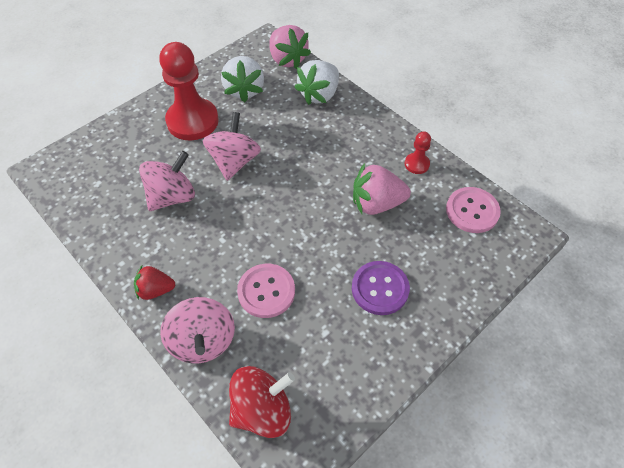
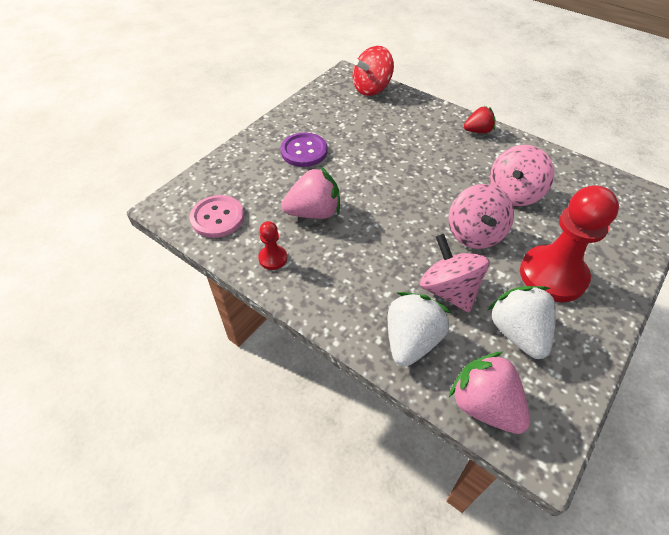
camera: 170 degrees right, 5 degrees down
pink spinning top [160,297,235,363] -> pink spinning top moved to [420,234,489,313]
pink button [237,264,295,318] -> none

